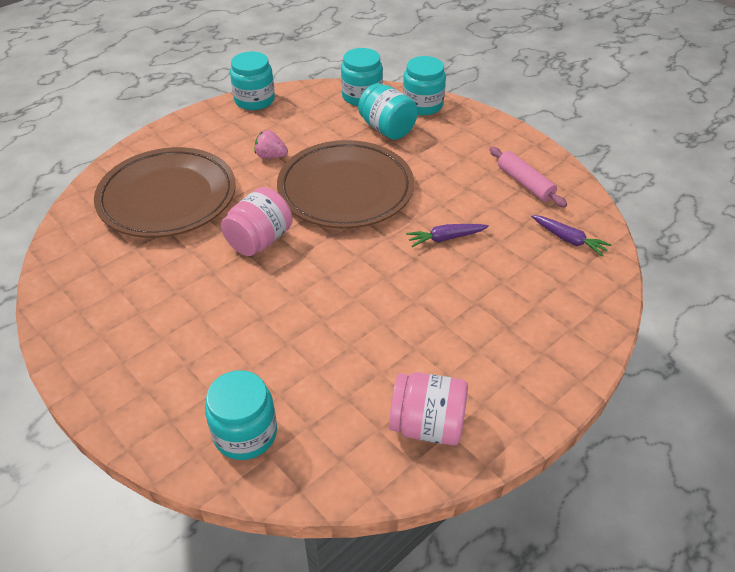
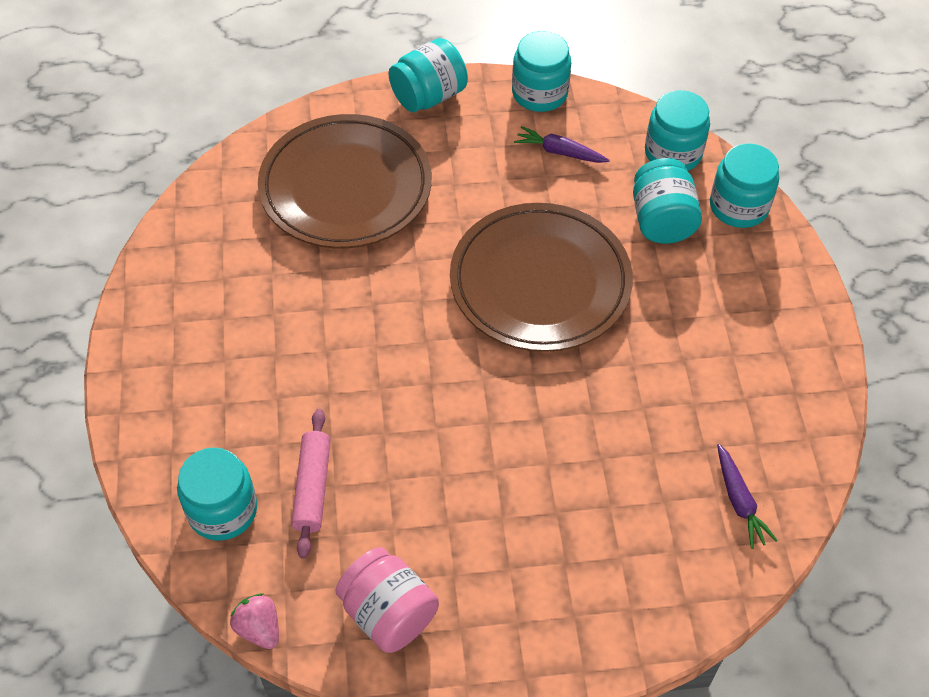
camera: 35 degrees right, 10 degrees up
pink jar [221,187,293,256] -> none
pink strawberry [254,130,288,159] -> pink strawberry moved to [230,593,279,649]
purple carrot [406,224,489,247] -> purple carrot moved to [514,126,610,163]
pink rolling pin [489,147,567,208] -> pink rolling pin moved to [291,409,331,559]
none -> turquoise jar [389,38,468,112]

